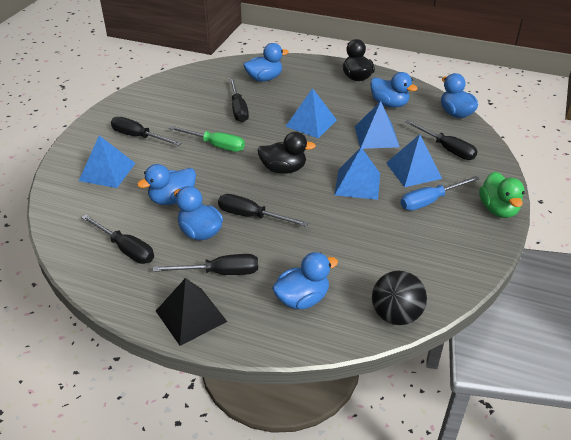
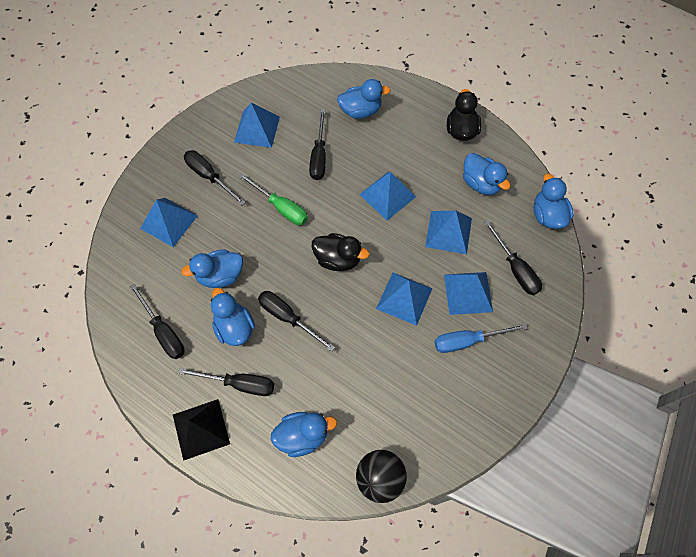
camera: 15 degrees right, 25 degrees up
green duck [479,172,525,218] -> none
none -> blue pyramid [234,103,280,148]

